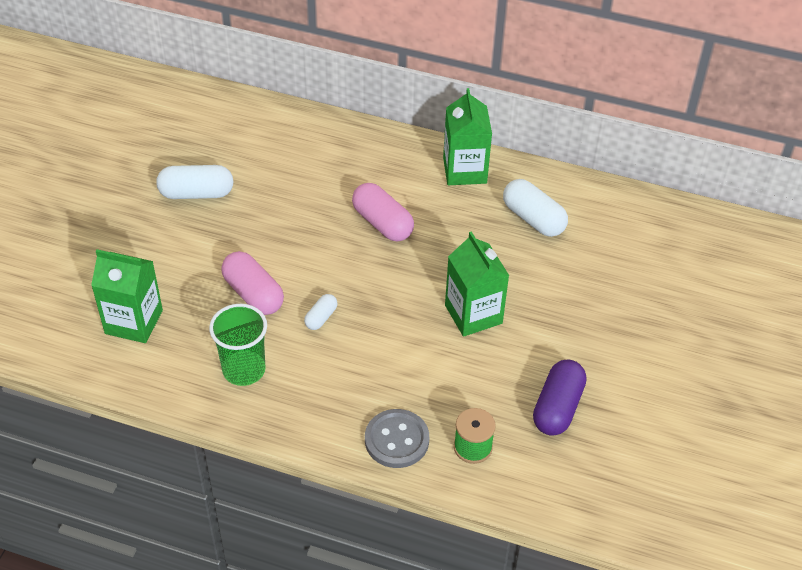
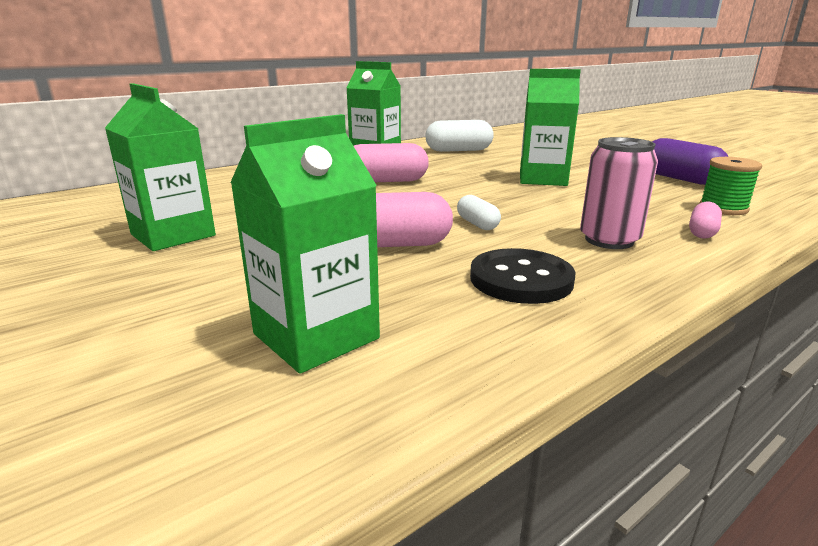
camera: 55 degrees left, 25 degrees down
white capsule [156,165,233,199] -> green carton [105,83,216,251]
green cup [209,304,267,386] -> black button [470,248,575,304]
grey button [365,409,429,468] -> pink capsule [689,202,722,238]
none -> pink can [580,137,658,249]

